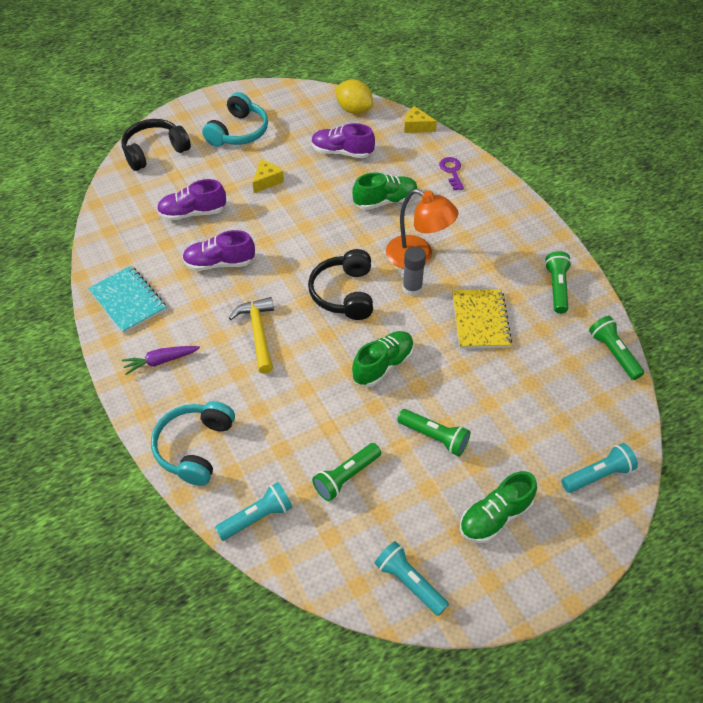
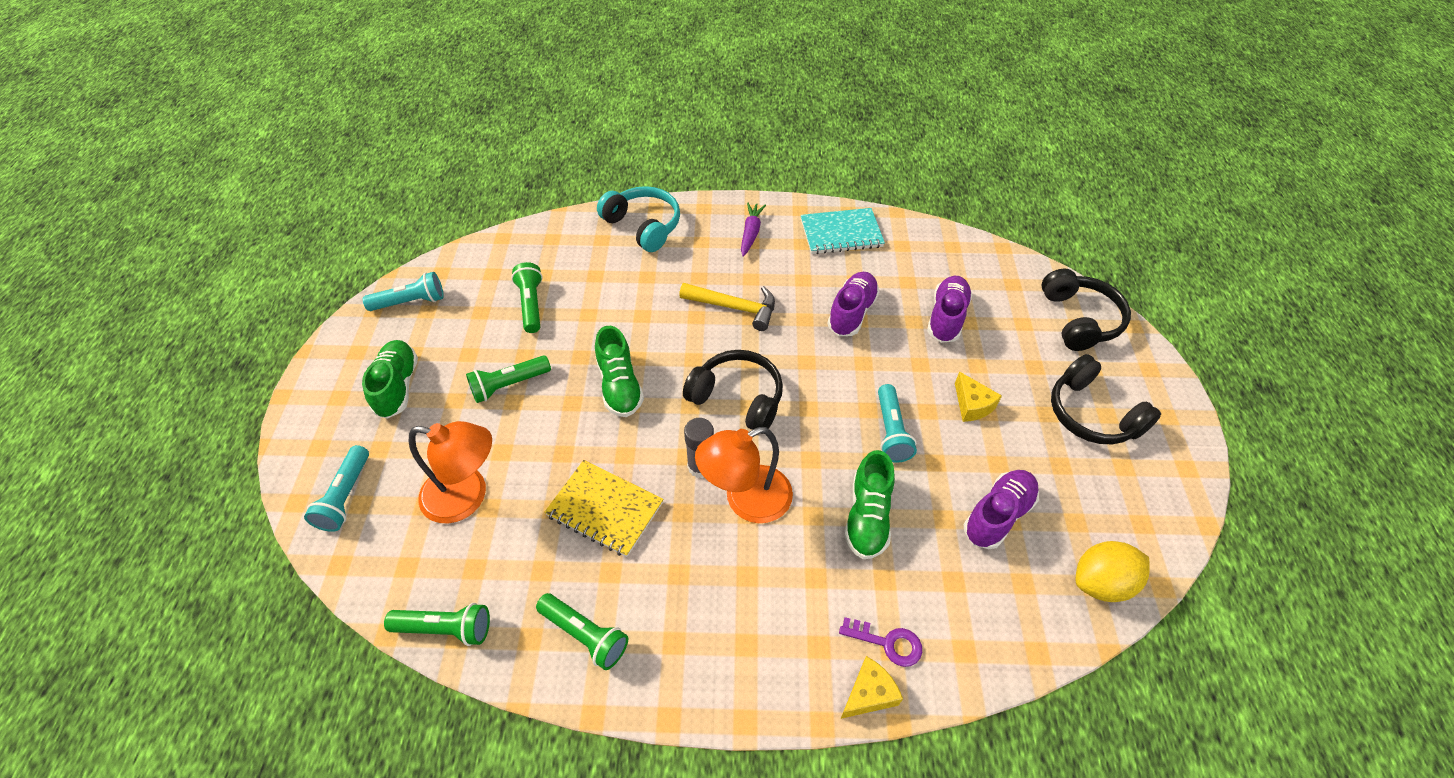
camera: 120 degrees right, 0 degrees up
turquoise headphones [202,92,268,147] -> black headphones [1051,354,1161,444]
turquoise flashlight [215,482,293,541] -> turquoise flashlight moved to [878,384,917,463]
yellow cheese [404,106,437,133] -> yellow cheese moved to [841,656,903,719]
none -> orange lamp [408,421,492,524]

